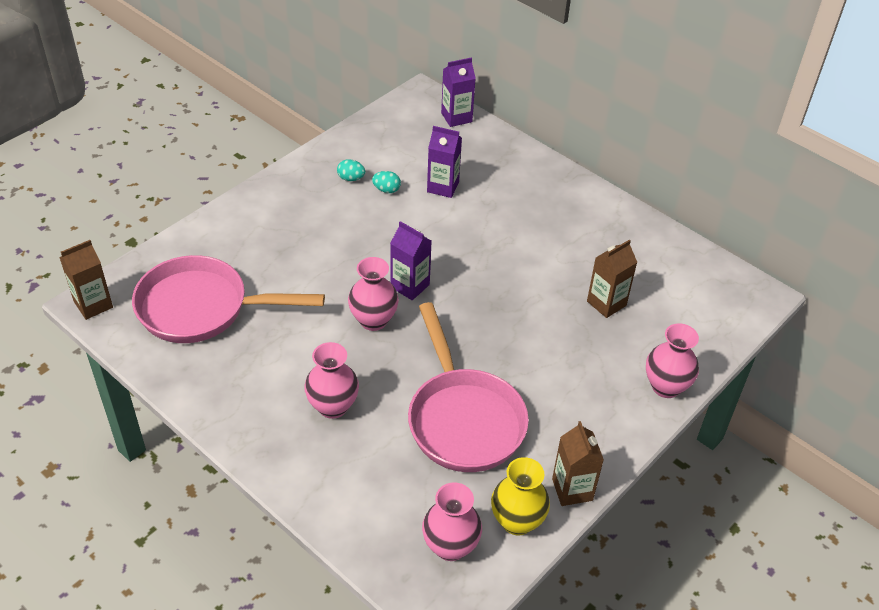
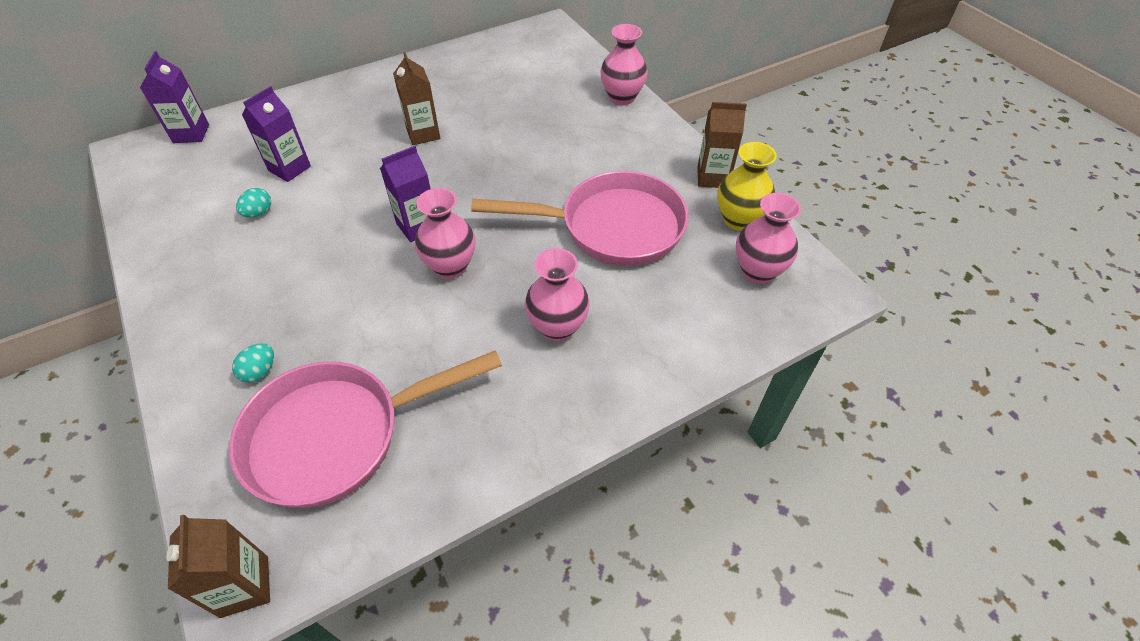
camera: 70 degrees left, 5 degrees up
pink pan [132,255,325,343] -> pink pan turned 45 degrees clockwise [229,350,502,508]
turquoise egg [337,159,365,181] -> turquoise egg moved to [232,343,274,383]
brown carton [587,240,637,318] -> brown carton moved to [393,52,440,145]

